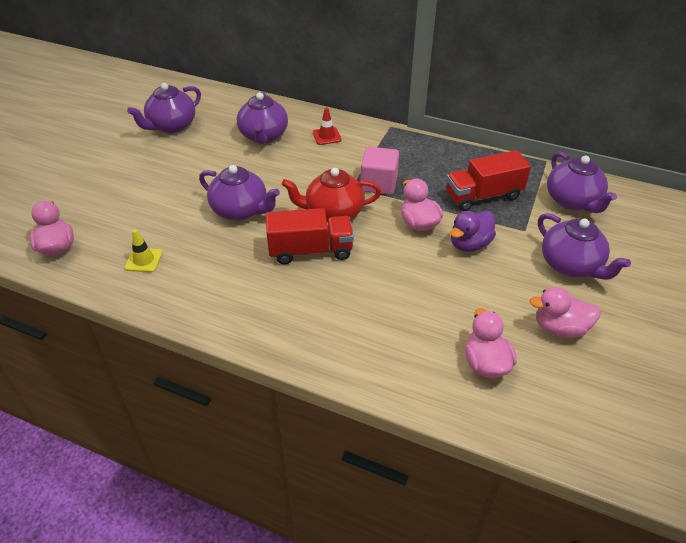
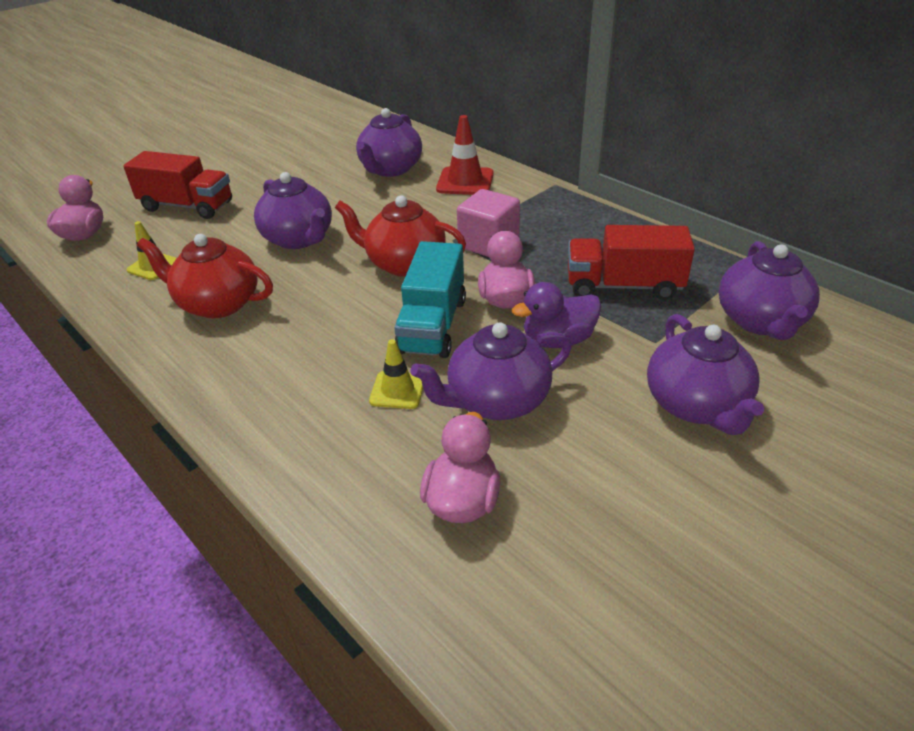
camera: 25 degrees right, 5 degrees down
purple teapot [127,83,201,133] -> purple teapot moved to [411,322,572,420]
red truck [266,208,354,264] -> red truck moved to [123,151,232,219]
red traffic cone [313,107,342,145] -> red traffic cone [436,115,494,195], size x1.56
pink duck [529,287,601,338] -> none
none -> red teapot [137,234,273,318]
none -> yellow traffic cone [369,339,423,409]
none -> turquoise truck [394,241,466,358]

